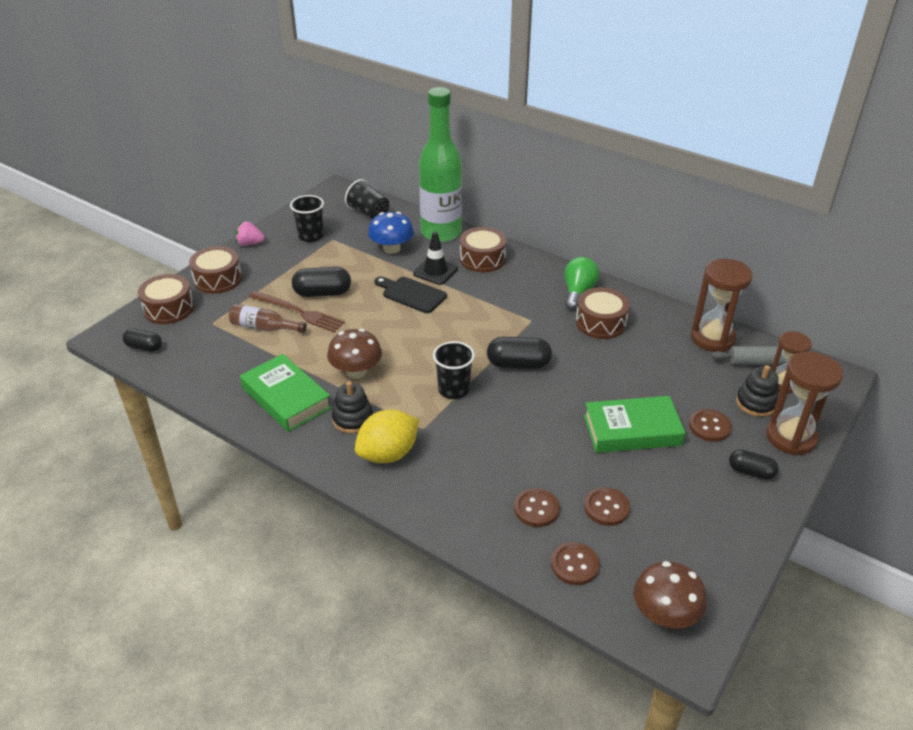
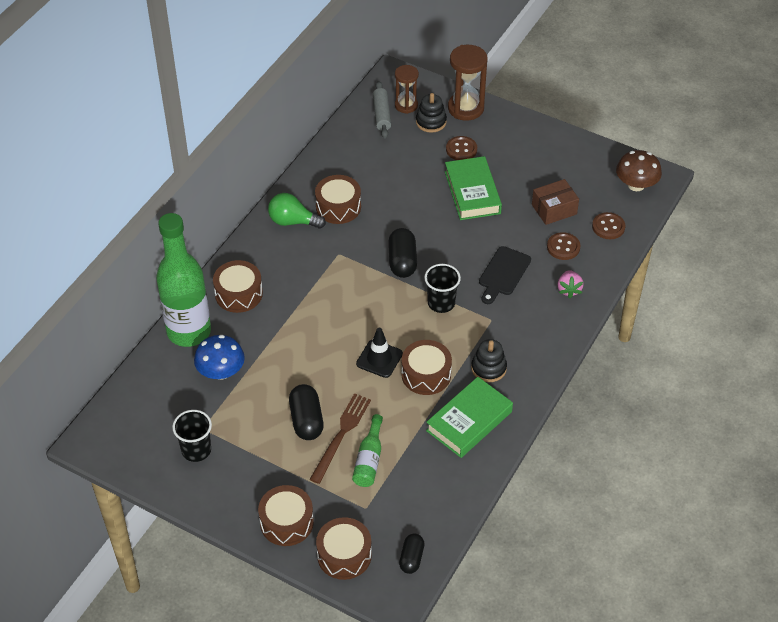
camera: 95 degrees left, 10 degrees up
brown bottle [229,304,307,333] -> green bottle [352,414,383,487]
pink strawberry [235,221,265,246] -> pink strawberry moved to [557,270,584,298]
brown mushroom [327,329,382,379] -> brown drum [401,340,452,395]
black cup [345,179,389,219] -> none
yellow lemon [355,409,419,463] -> none
black cutting board [374,277,447,313] -> black cutting board moved to [479,246,531,304]
black traffic cone [413,232,458,285] -> black traffic cone moved to [356,328,403,378]
brown button [584,487,630,526] -> brown box [532,179,579,225]
brown hourglass [691,259,753,352] -> none
black capsule [729,449,779,480] -> none

